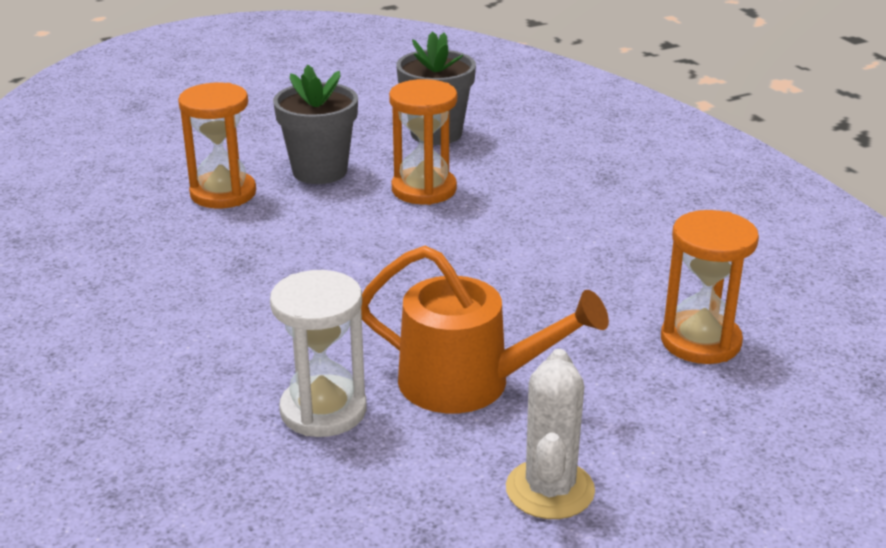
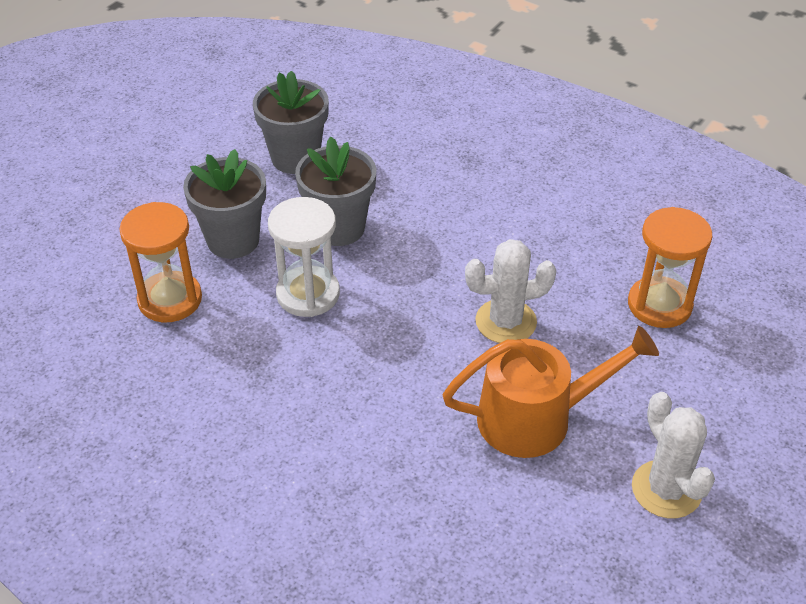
camera: 30 degrees left, 15 degrees up
white hourglass [270,270,367,437] -> white hourglass moved to [268,197,340,317]
orange hourglass [389,79,457,205] -> grey flower pot [295,137,376,246]
none -> white cactus [465,239,556,343]

